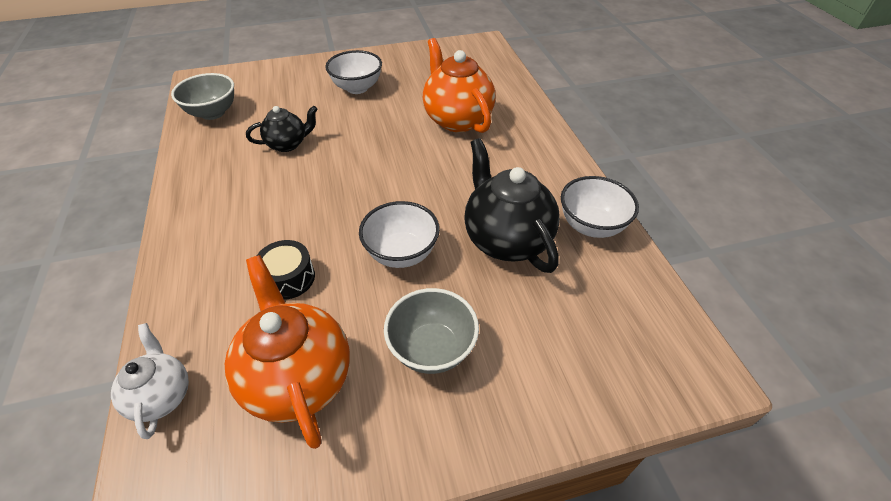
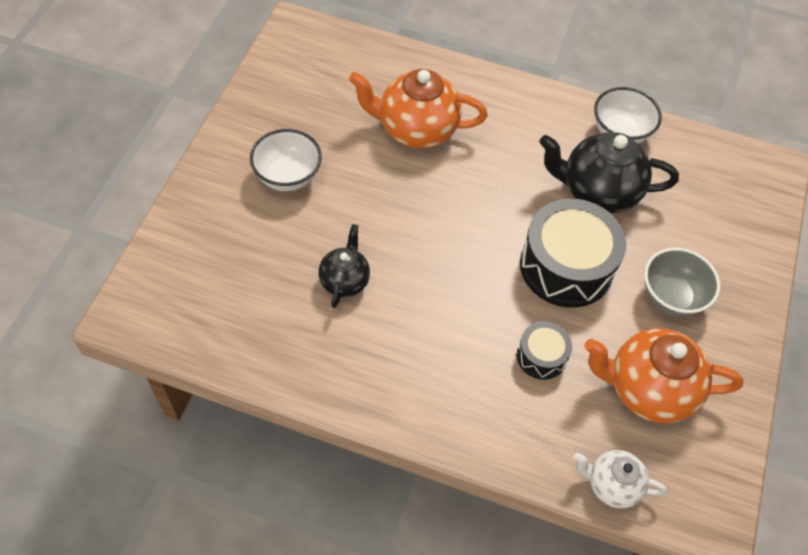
camera: 60 degrees left, 10 degrees up
grey bowl [171,73,234,120] -> none
white bowl [359,201,440,268] -> black drum [520,199,626,308]

